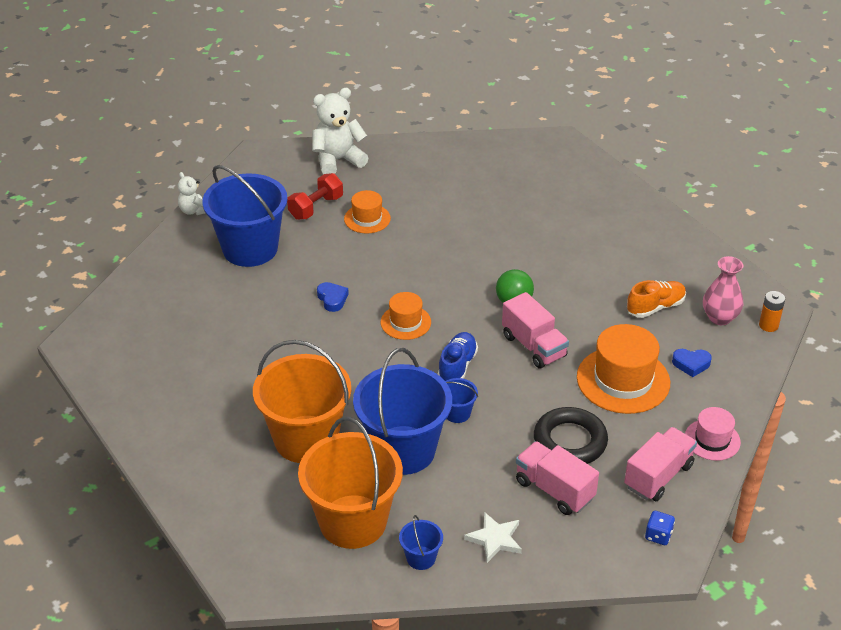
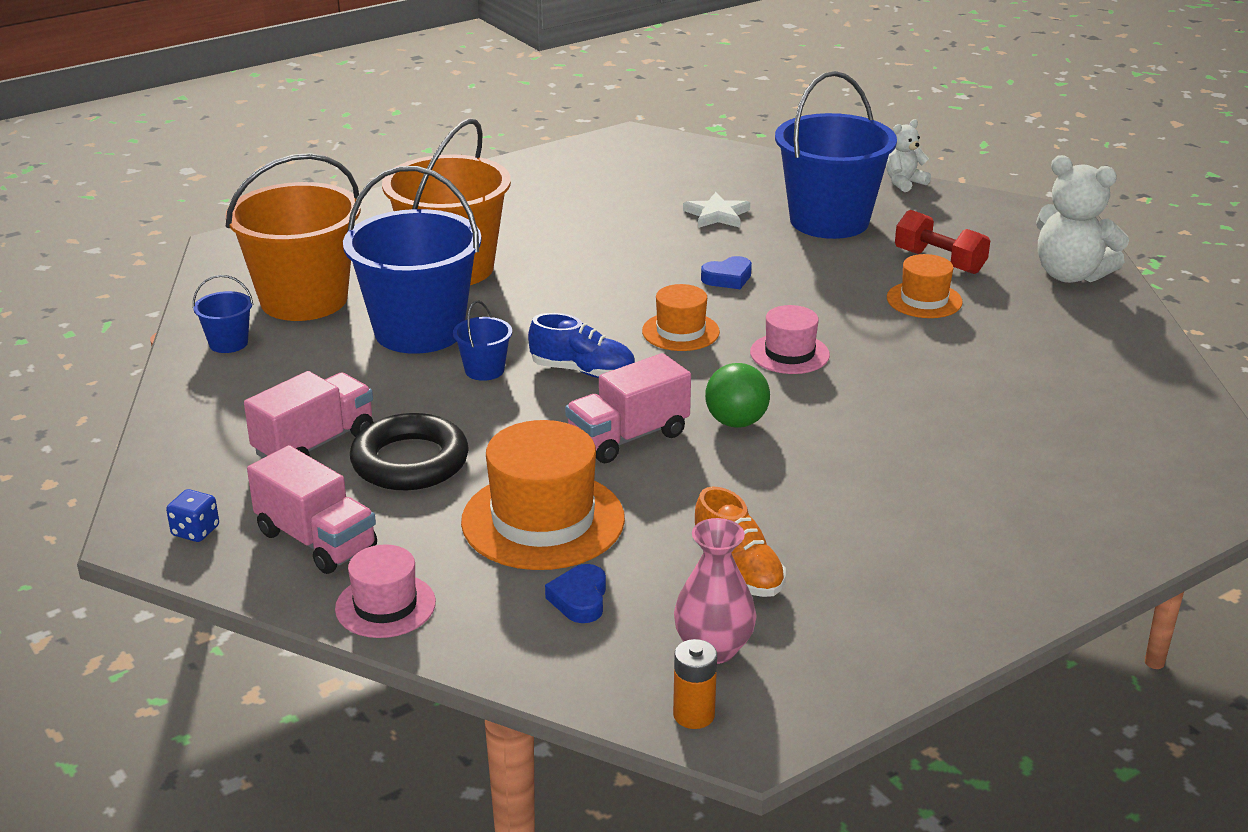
camera: 90 degrees right, 10 degrees down
white teddy bear [312,88,368,174] -> white teddy bear turned 150 degrees clockwise [1036,155,1129,283]
white star [464,512,522,563] -> white star moved to [683,192,750,228]
none -> pink hat [750,305,830,374]

